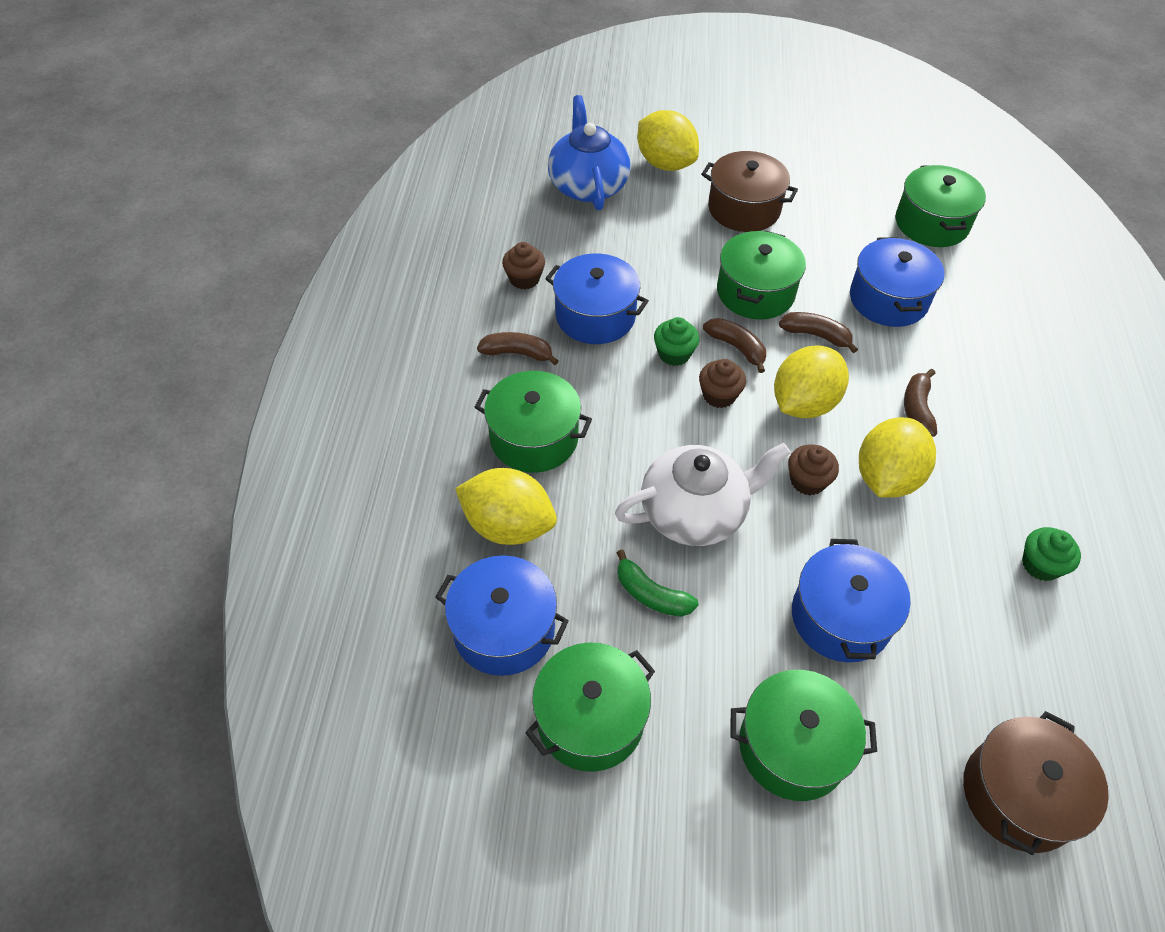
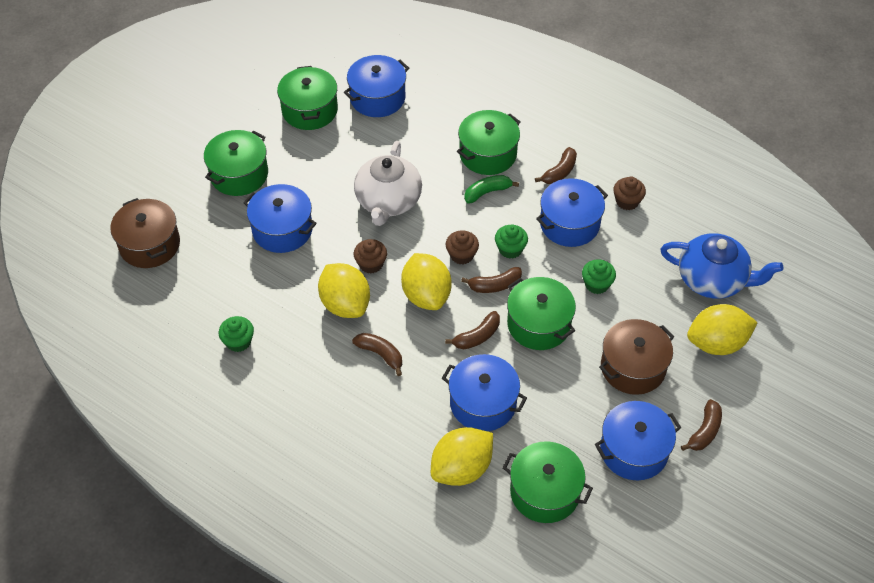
camera: 120 degrees right, 0 degrees up
yellow lemon [455,468,557,545] -> yellow lemon moved to [431,427,493,486]
green banana [617,549,699,617] -> green banana moved to [464,175,519,204]
none -> green cupcake [582,259,616,294]
none -> blue pot [595,401,681,480]
none -> brown banana [681,399,722,451]

